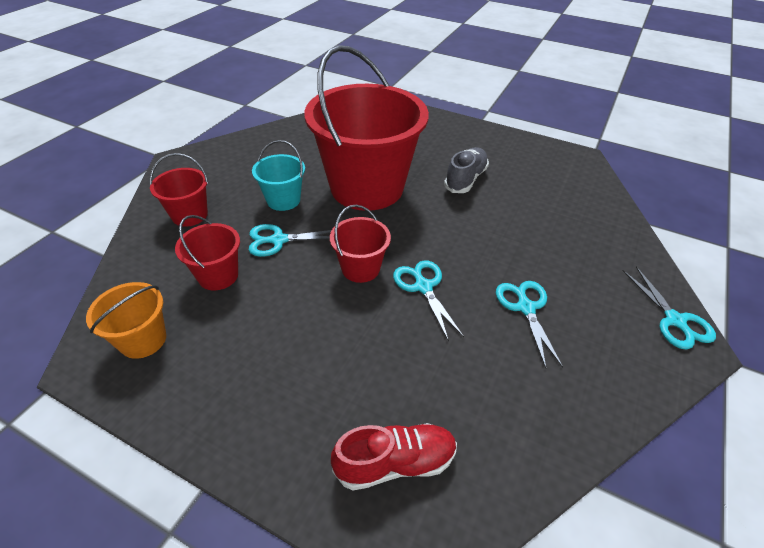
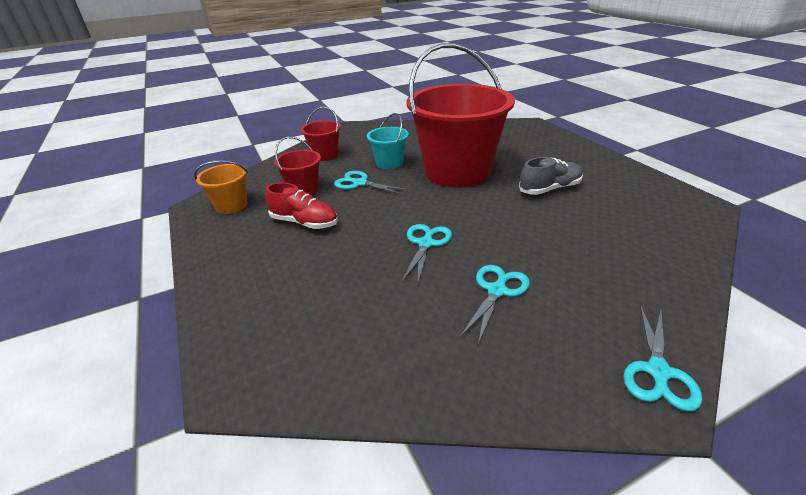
camera: 40 degrees right, 10 degrees down
red bucket [330,205,391,283] -> none
red shoe [331,423,457,490] -> red shoe moved to [265,182,338,229]

